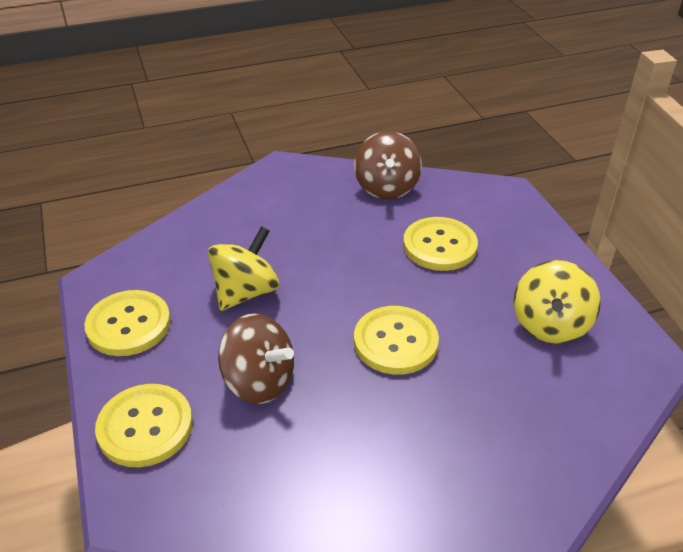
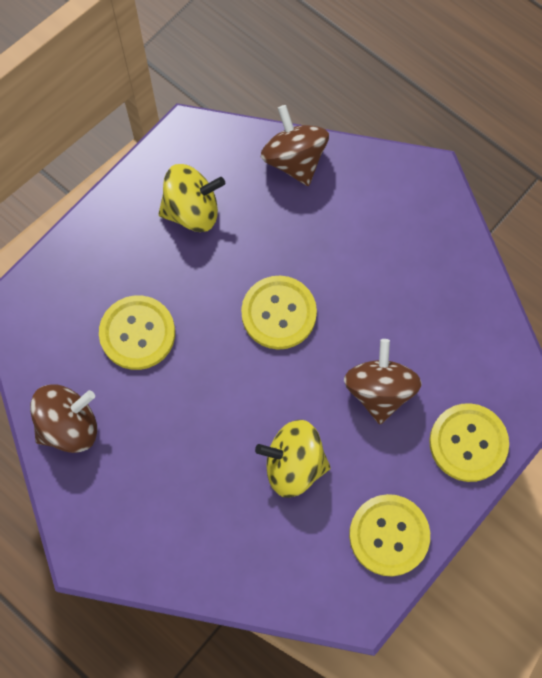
camera: 120 degrees left, 30 degrees up
none -> brown spinning top [261,105,329,186]

